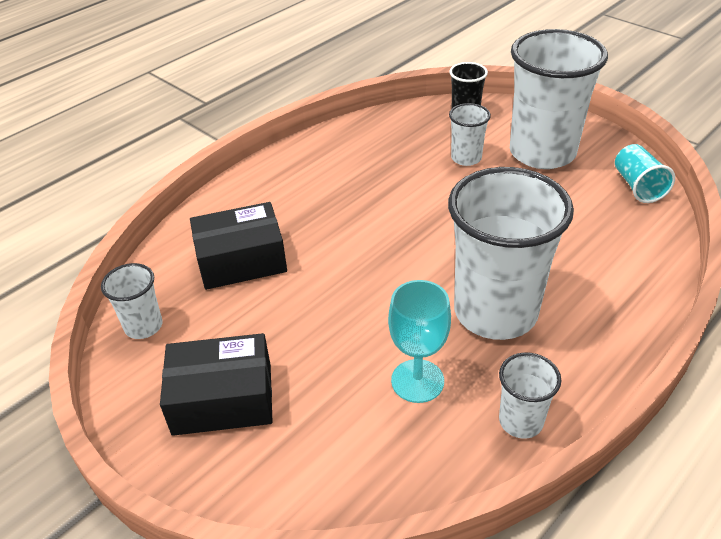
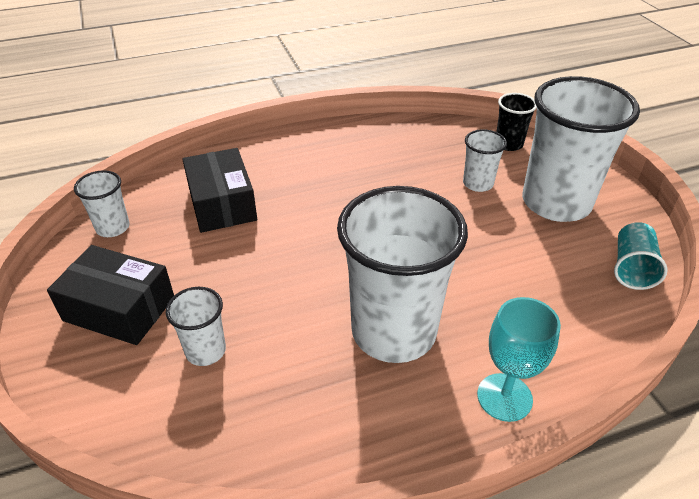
camera: 25 degrees right, 0 degrees up
black box [190,202,287,290] -> black box turned 60 degrees clockwise [182,148,257,233]
turquoise goblet [388,280,451,403] -> turquoise goblet moved to [477,297,561,422]
white cup [499,352,562,439] -> white cup moved to [166,287,226,366]

